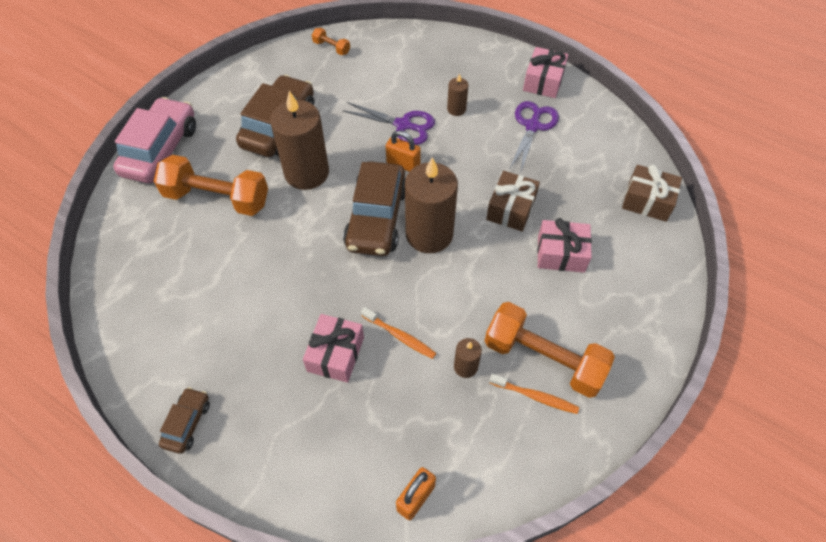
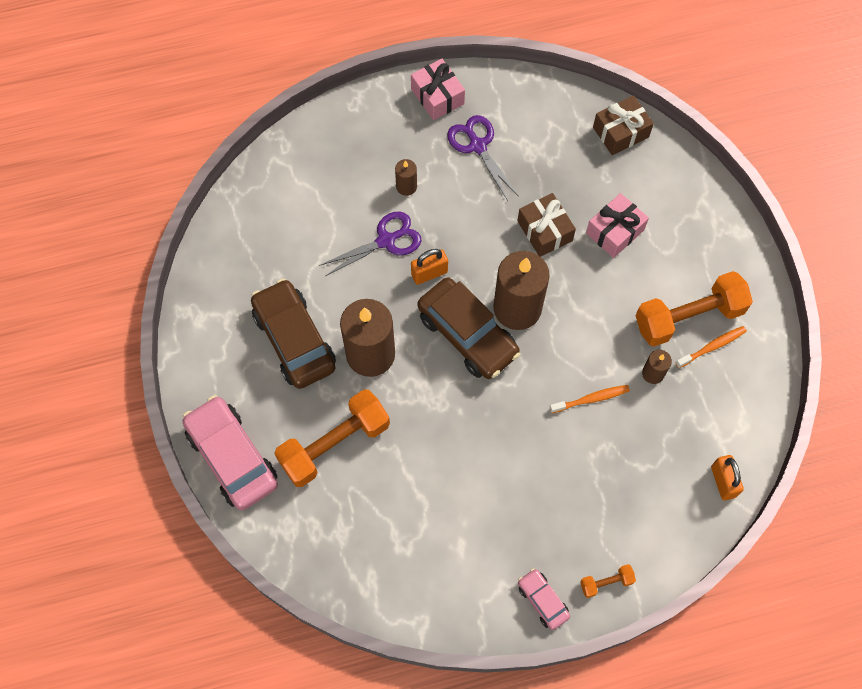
camera: 50 degrees left, 10 degrees up
brown car [159,387,210,454] -> pink car [518,568,570,630]
pink gift [303,314,364,383] -> none
orange dumbbell [312,28,350,55] -> orange dumbbell moved to [580,564,636,598]

